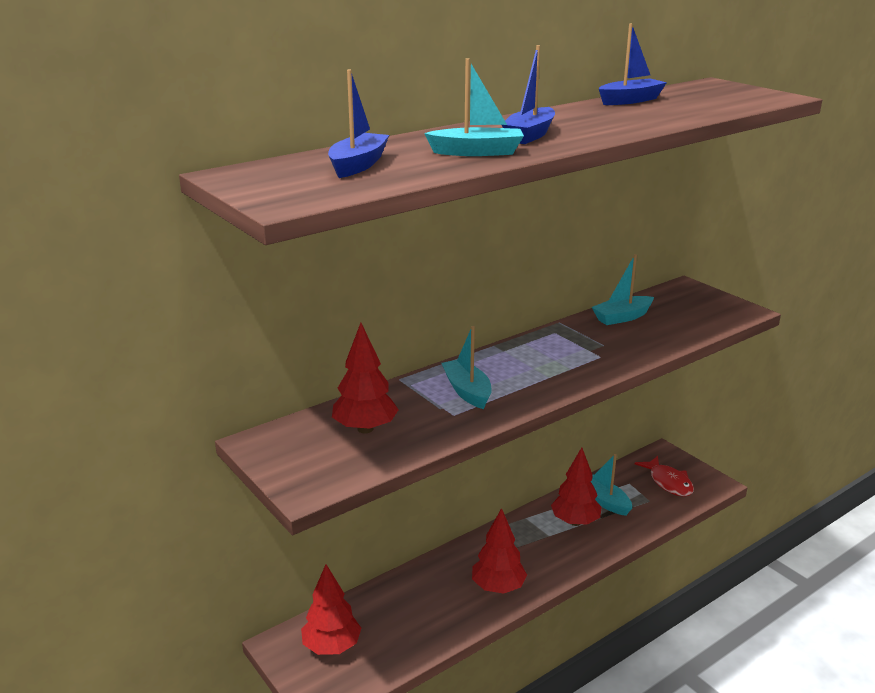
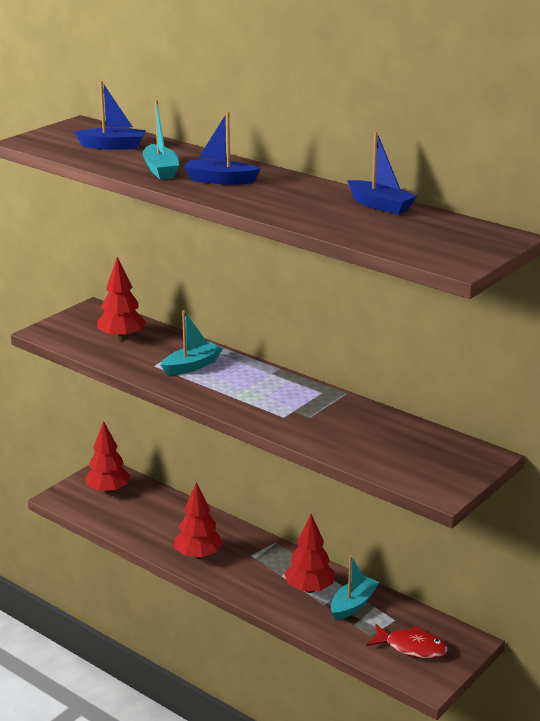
camera: 75 degrees right, 0 degrees up
turquoise boat [592,254,654,325] -> none
red fish [635,456,694,497] -> red fish turned 120 degrees counterclockwise [367,624,448,659]

